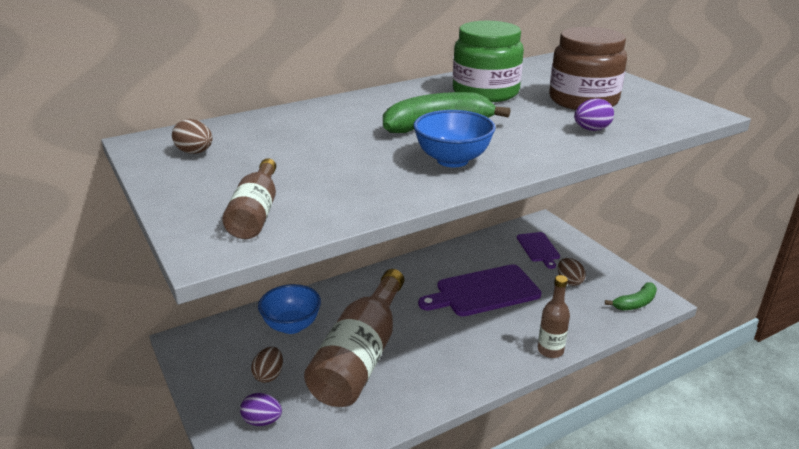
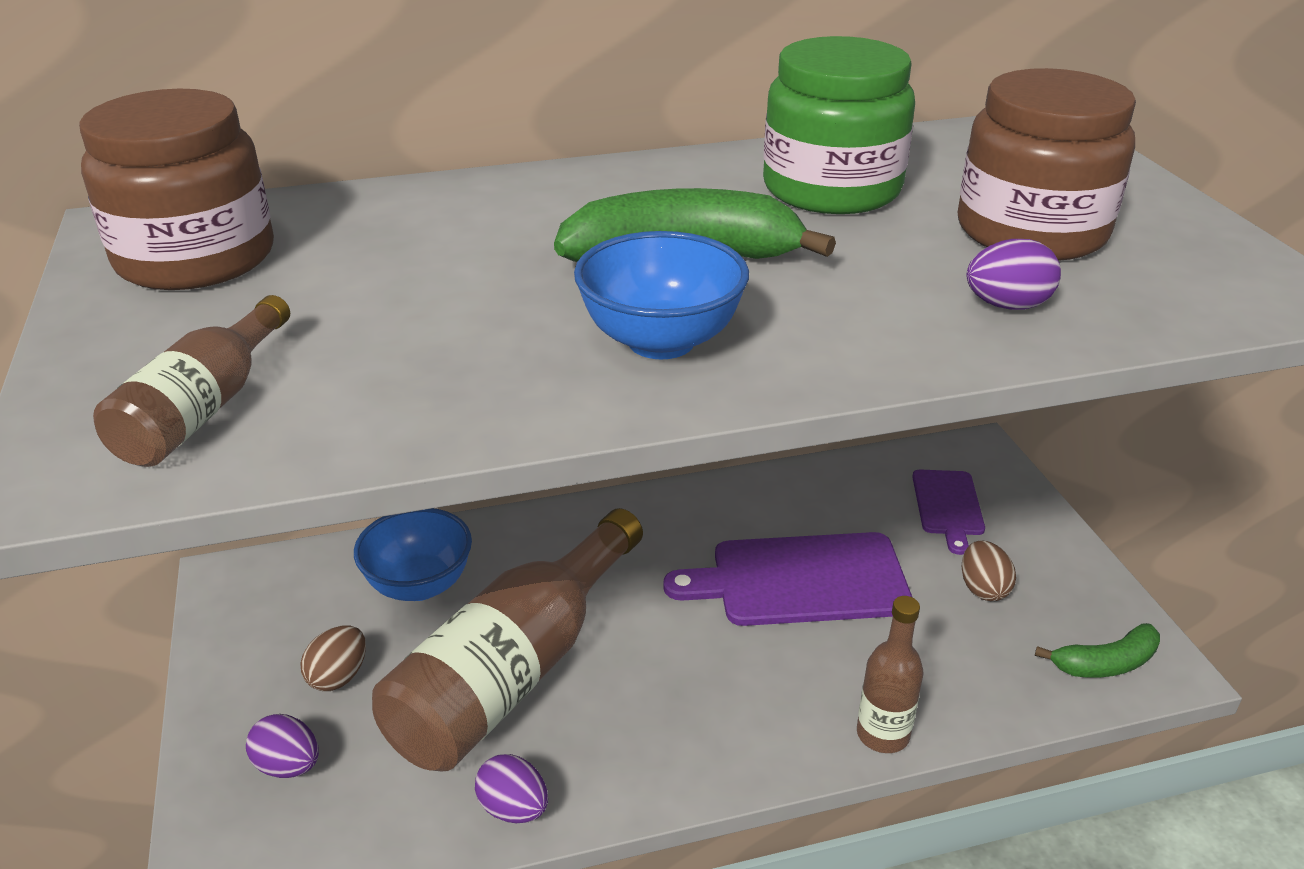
camera: 15 degrees right, 5 degrees up
brown egg [172,119,212,154] -> brown jar [79,89,274,290]
none -> purple egg [475,754,548,823]

